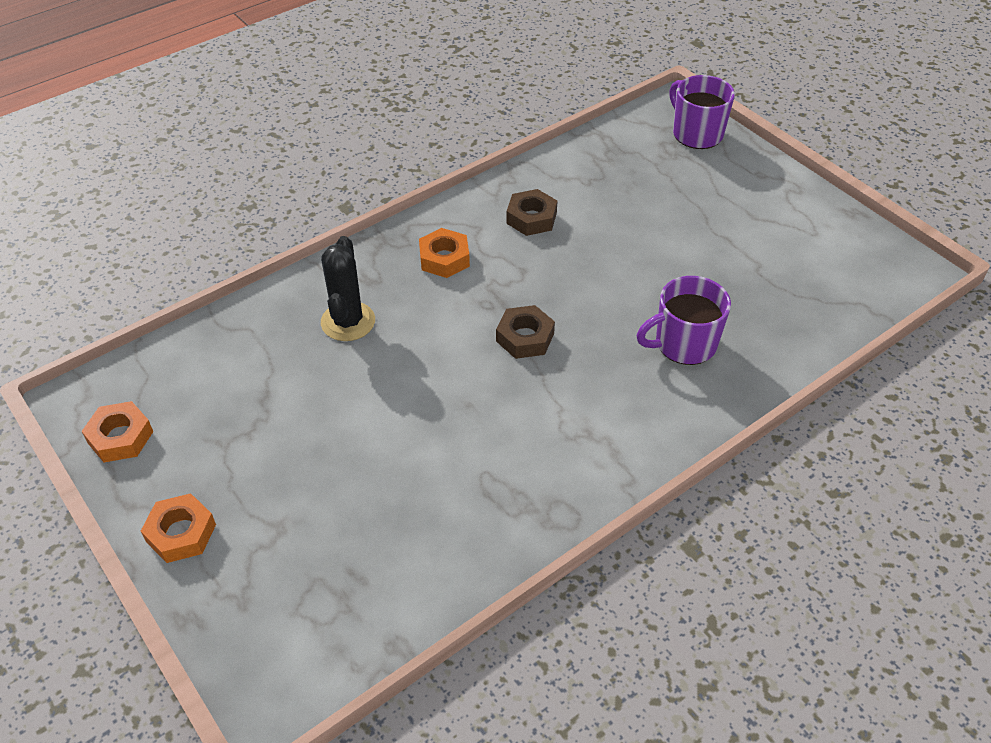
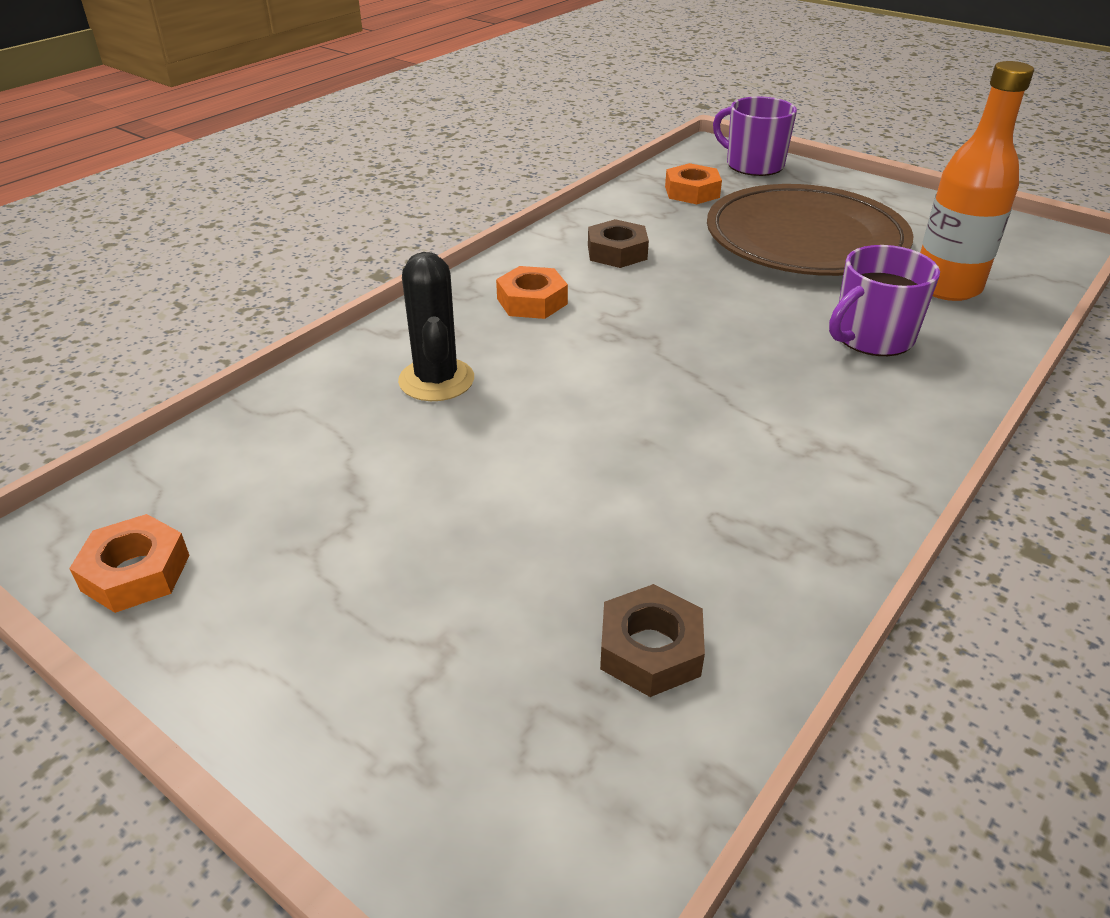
camera: 15 degrees left, 10 degrees down
orange nut [141,493,216,563] -> orange nut moved to [665,163,722,204]
brown nut [496,305,555,359] -> brown nut moved to [600,584,705,697]
none -> brown plate [707,184,914,276]
none -> orange bottle [920,61,1034,301]

